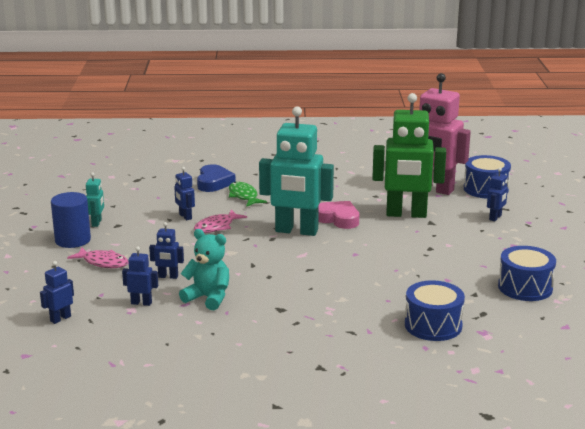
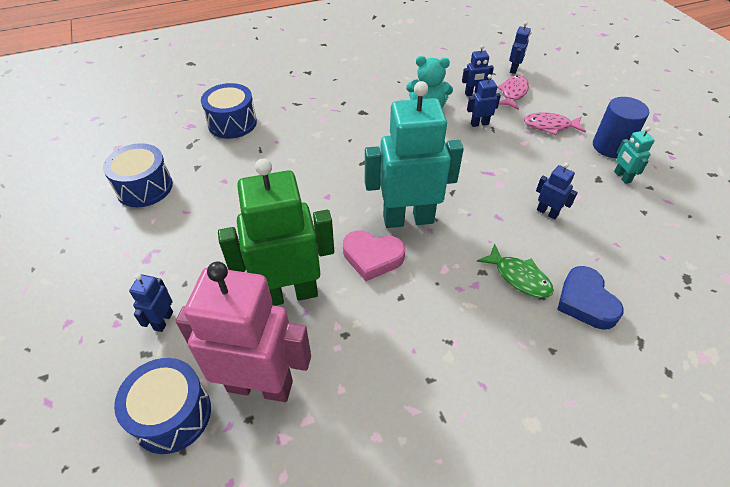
camera: 160 degrees right, 25 degrees up
pink fish [194,210,247,233] -> pink fish moved to [497,75,529,110]

